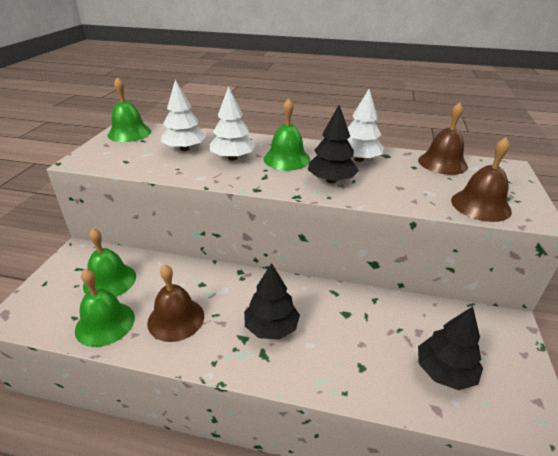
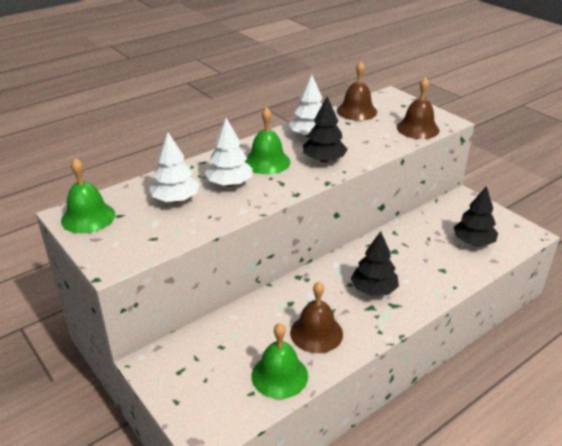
camera: 50 degrees left, 0 degrees up
green bell [83,228,136,297] -> none

